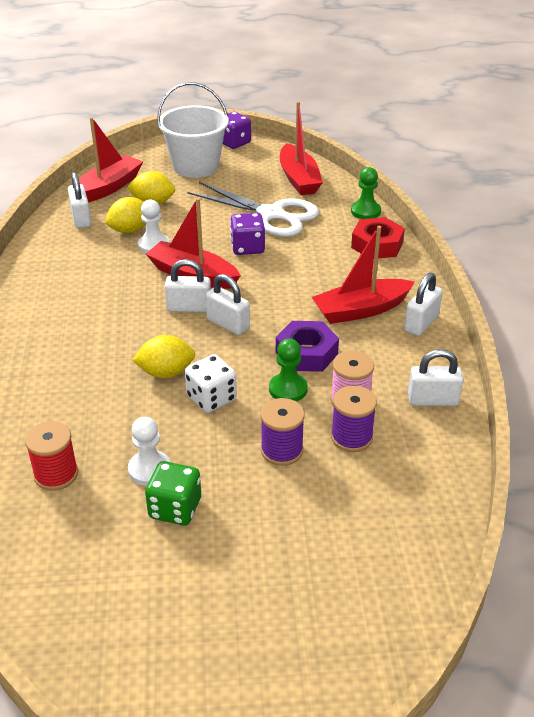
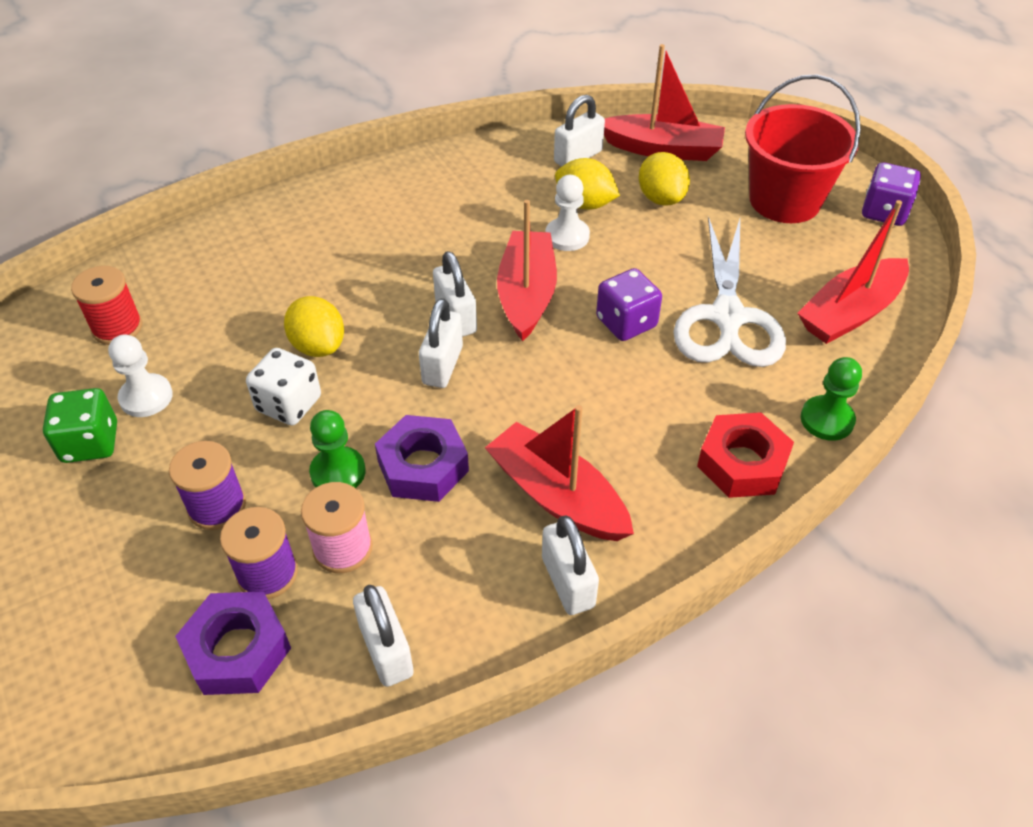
camera: 65 degrees right, 10 degrees up
white bucket [157,82,229,178] -> red bucket [745,74,861,223]
white padlock [404,273,443,336] -> white padlock turned 60 degrees clockwise [542,516,599,615]
none -> purple nut [175,591,291,695]

